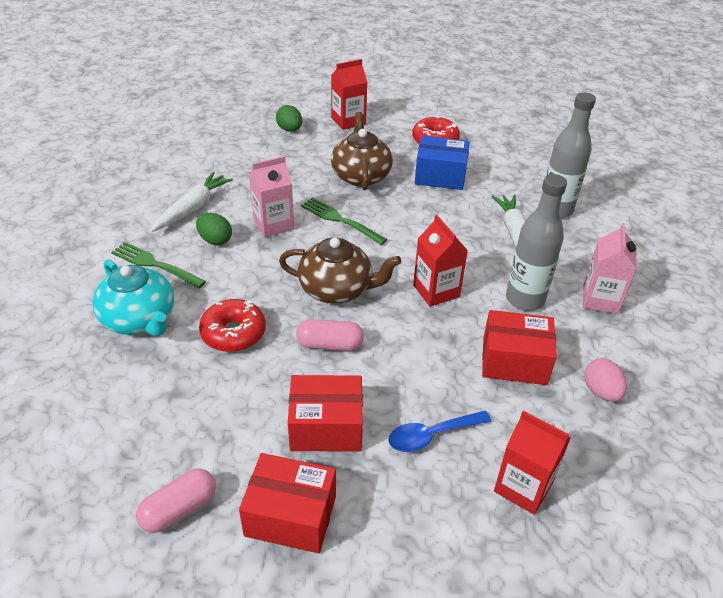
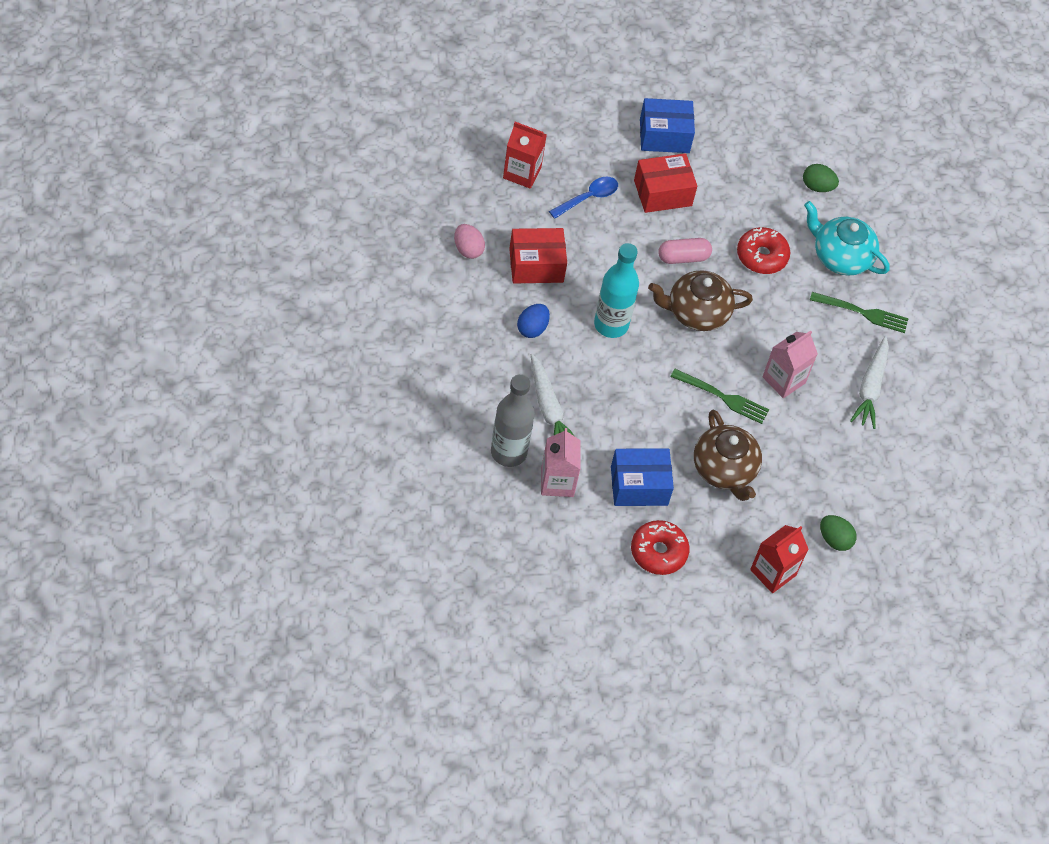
camera: 160 degrees right, 15 degrees up
pink capsule [136,468,216,533] -> none
green egg [196,213,232,245] -> green egg moved to [803,164,839,192]
red box [239,453,336,553] -> blue box [640,98,695,153]
red carton [413,215,468,307] -> turquoise bottle [594,243,639,338]
grey bottle [506,174,567,311] -> blue egg [517,304,550,338]
pink carton [583,223,637,314] -> pink carton moved to [541,428,581,497]

